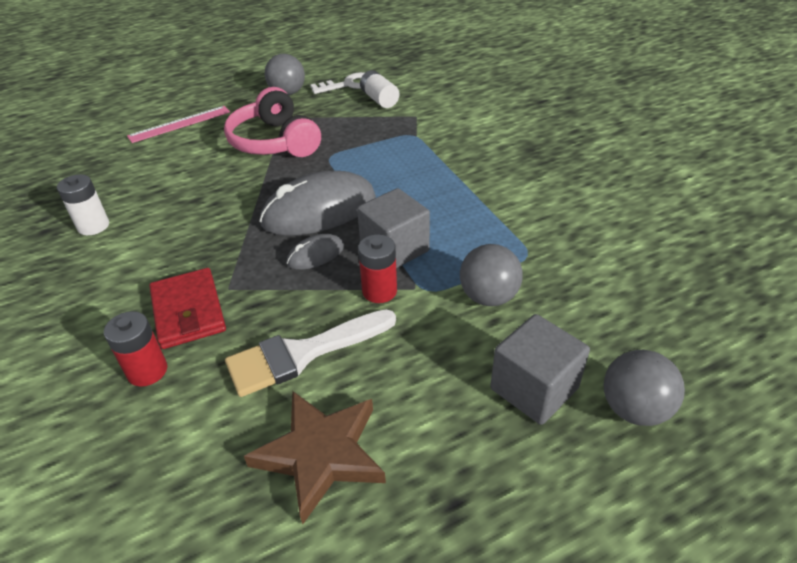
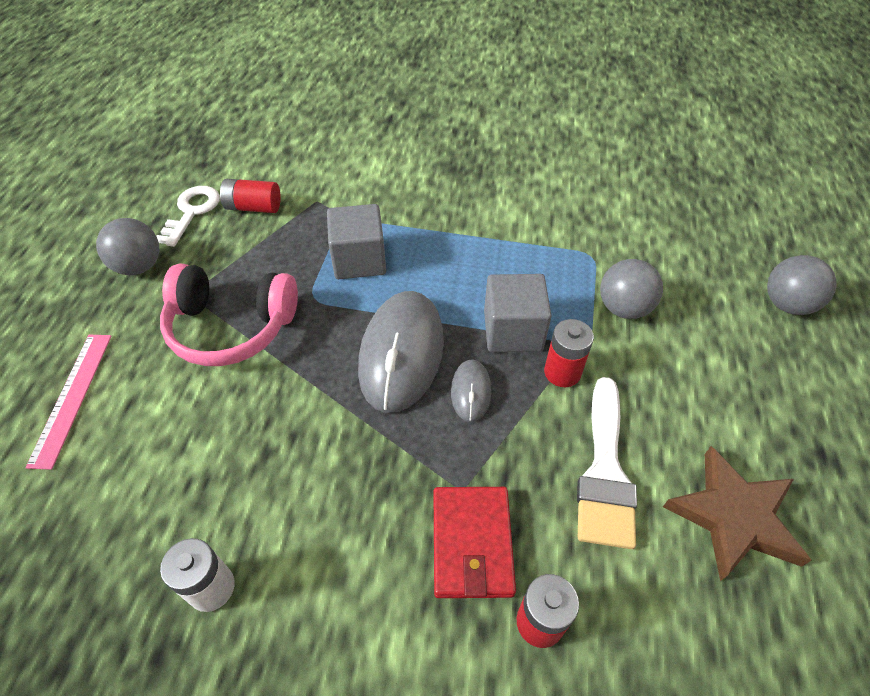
camera: 55 degrees left, 10 degrees up
red wallet [149,268,226,349] -> red wallet turned 75 degrees clockwise [434,487,516,598]
white battery [360,70,399,108] -> red battery [220,179,281,213]
grey cube [490,314,590,425] -> grey cube moved to [327,204,386,279]

